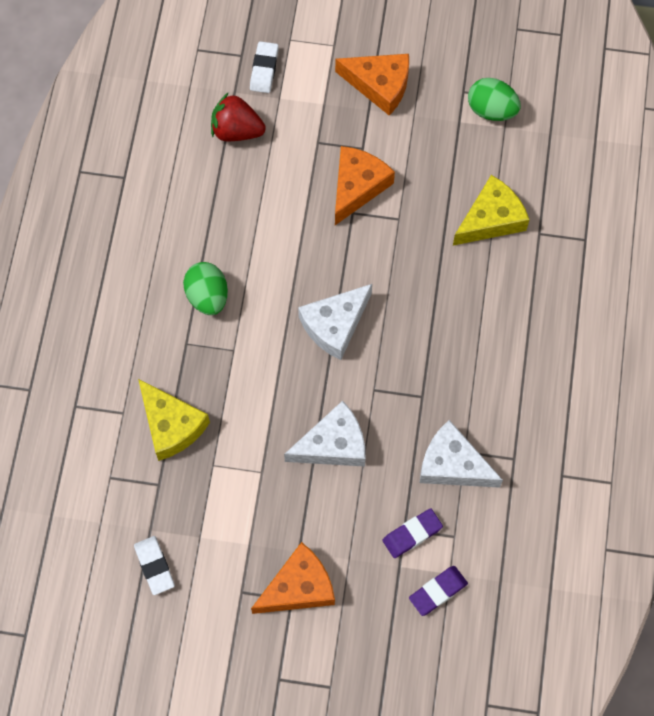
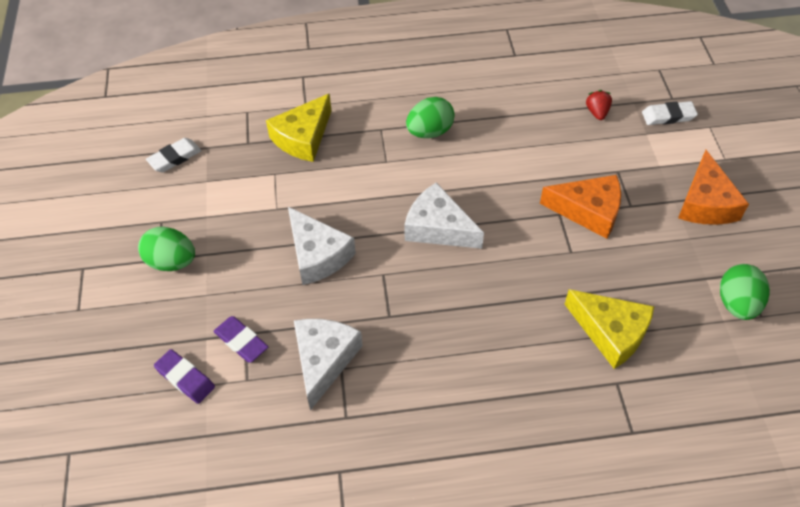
camera: 75 degrees right, 15 degrees down
red strawberry [211,93,266,141] -> red strawberry [586,90,612,120], size x0.58
orange cheese [251,542,335,614] -> green egg [138,227,195,271]

